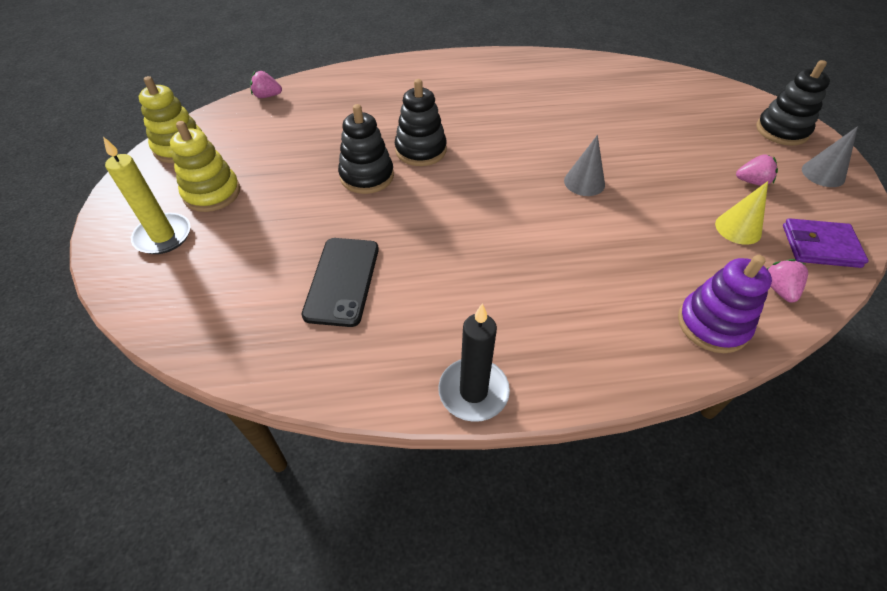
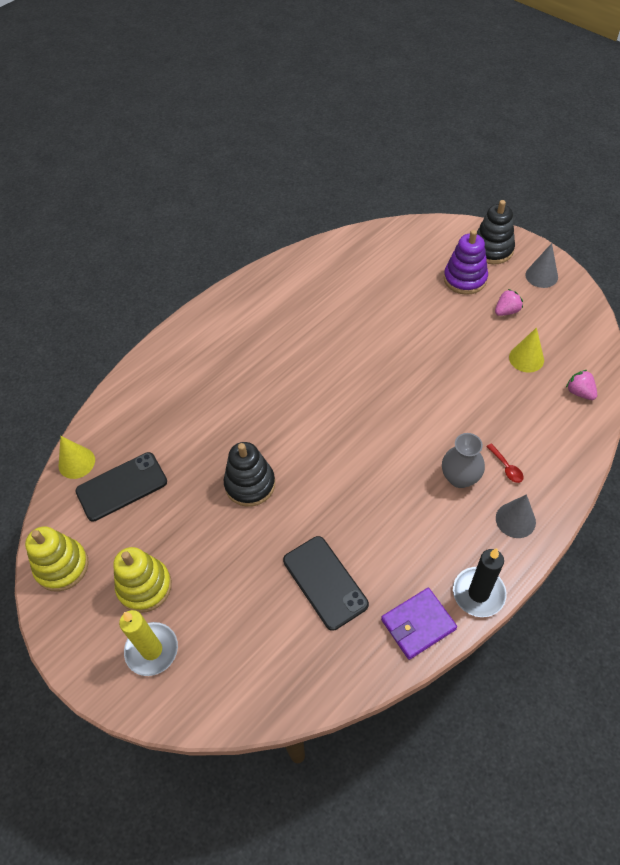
camera: 35 degrees left, 5 degrees up
pink strawberry [250,71,282,98] -> yellow cone [59,436,95,479]
black stacking toy [395,79,447,166] -> none
grey cone [564,135,605,196] -> grey cone moved to [496,494,536,538]
purple stacking toy [678,255,772,353] -> purple stacking toy moved to [444,230,488,295]
purple wallet [783,218,869,268] -> purple wallet moved to [381,588,457,660]
none -> black phone [76,452,167,521]
none -> grey vase [442,433,485,488]
none -> red spoon [486,443,524,483]

